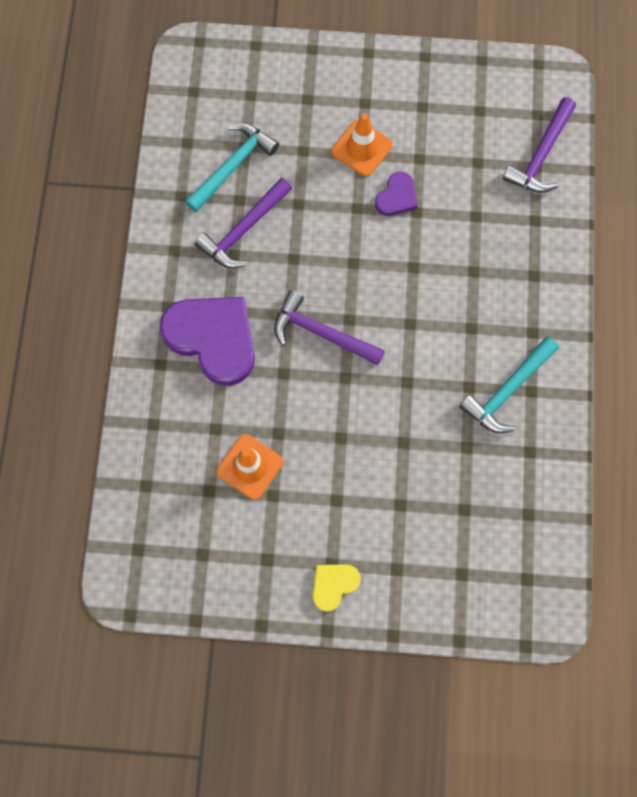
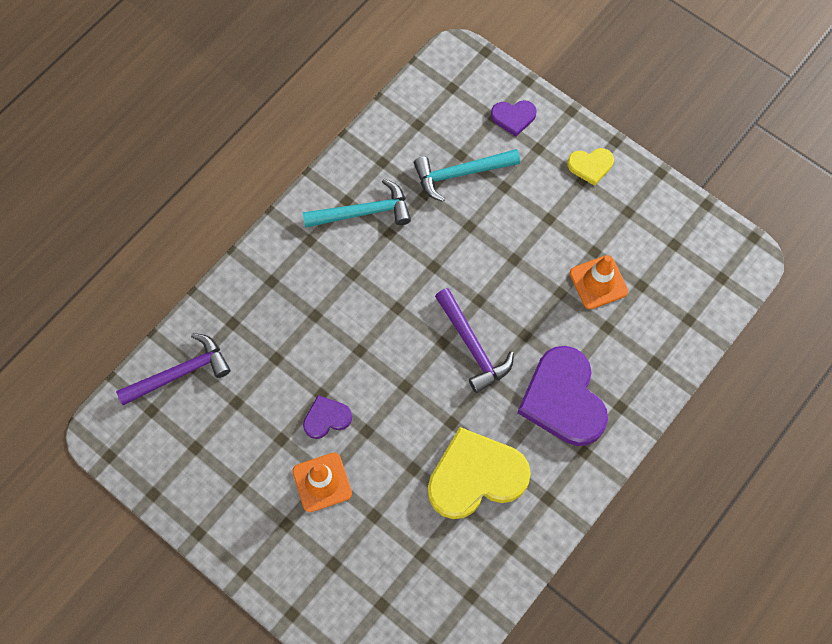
camera: 145 degrees left, 5 degrees down
turquoise hammer [185,123,279,213] -> turquoise hammer moved to [414,149,520,202]
purple hammer [195,178,292,268] -> yellow heart [428,427,531,519]
none -> purple heart [491,100,537,137]

